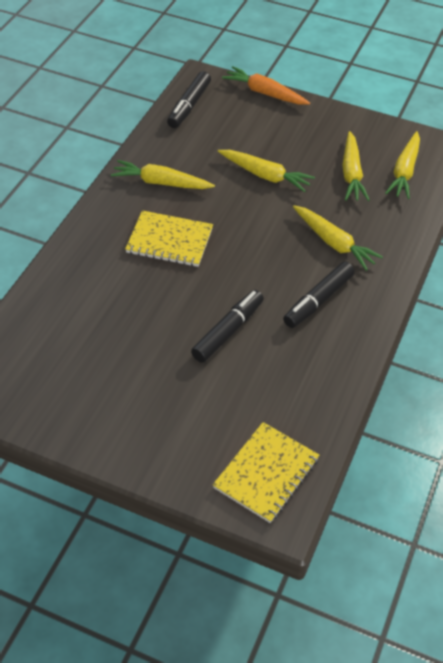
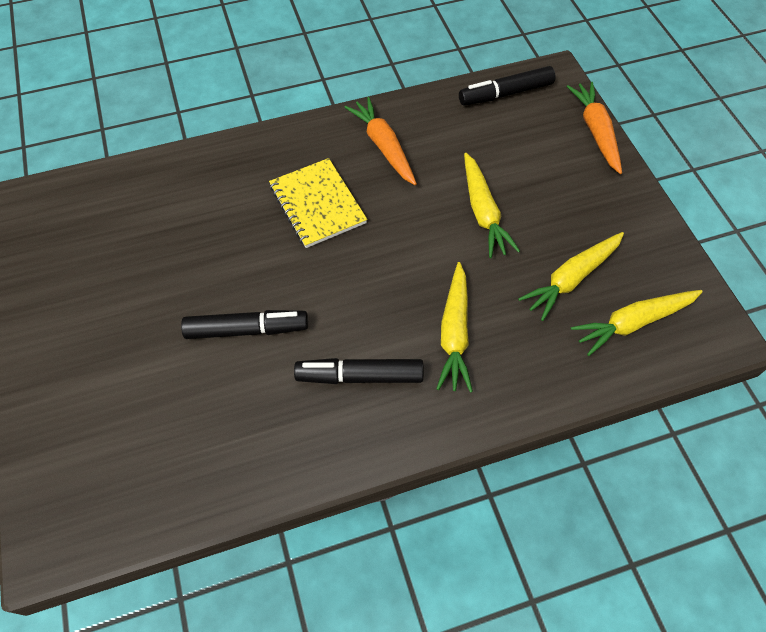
camera: 50 degrees right, 10 degrees up
yellow carrot [111,160,215,189] -> orange carrot [344,97,417,185]
yellow notebook [213,422,319,523] -> none

